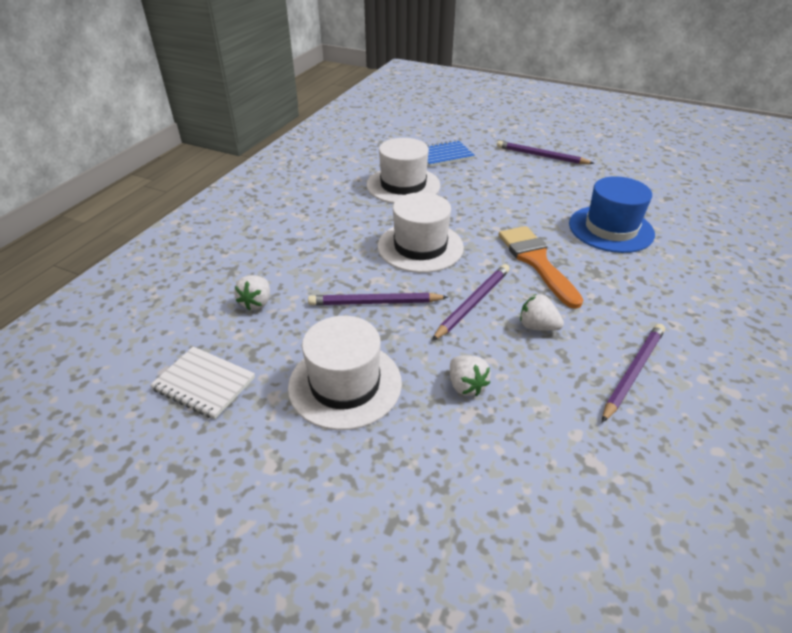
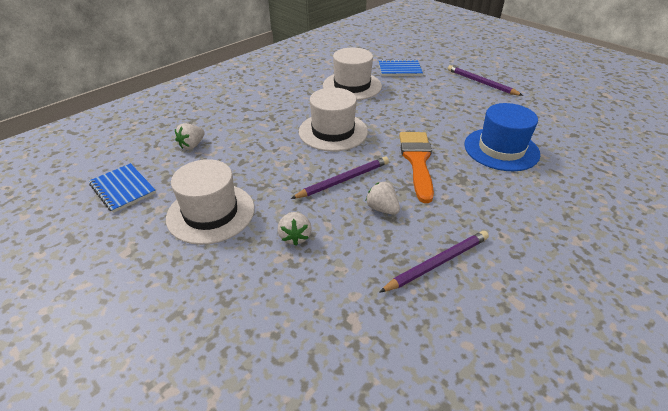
camera: 20 degrees right, 0 degrees up
white notebook [150,346,255,419] -> blue notebook [89,163,156,213]
purple pencil [308,293,448,305] -> none

